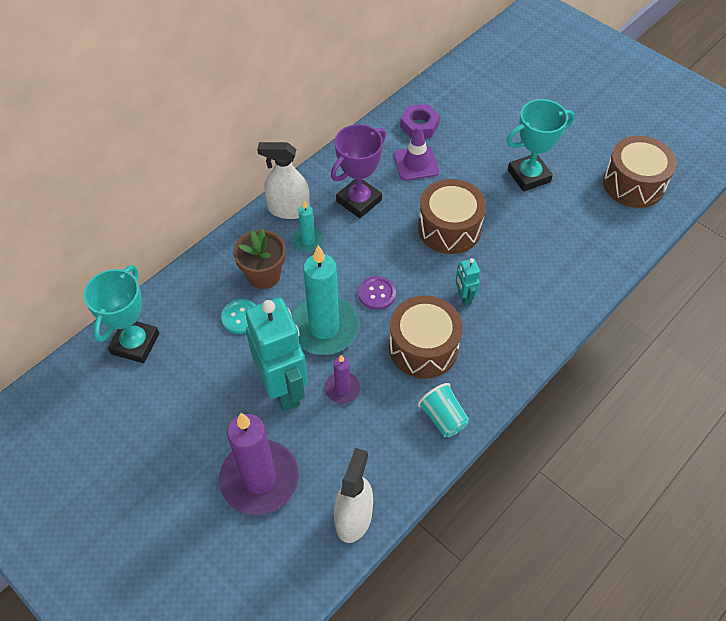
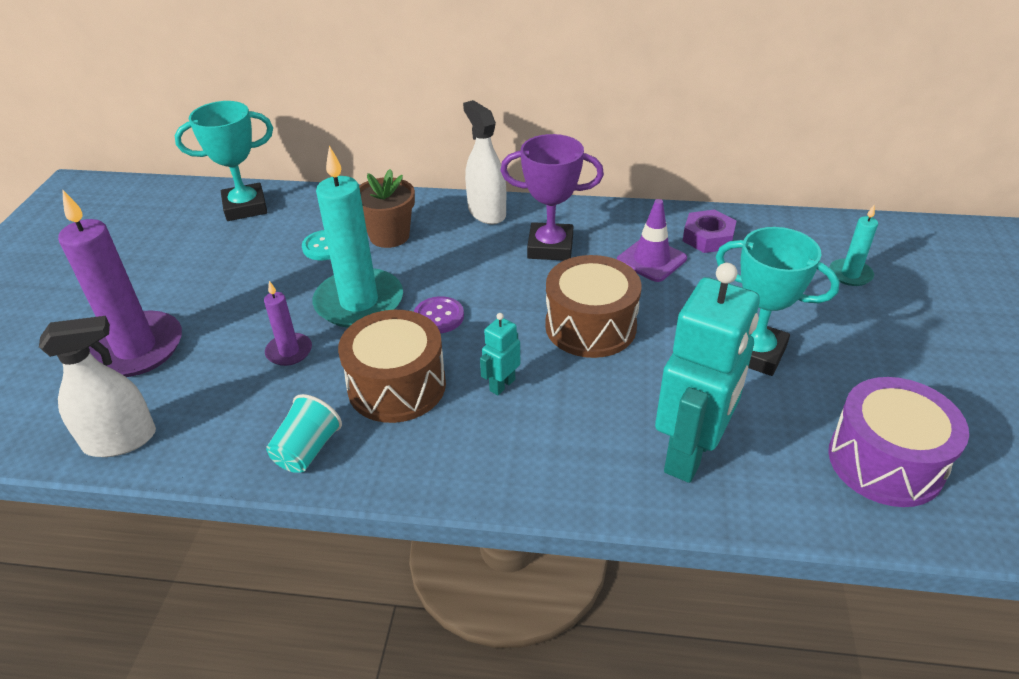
camera: 55 degrees right, 15 degrees down
turquoise robot [245,297,308,412] -> turquoise robot moved to [655,263,760,483]
turquoise candle [292,201,324,252] -> turquoise candle moved to [829,205,878,286]
brown drum [603,136,677,208] -> purple drum [828,377,969,507]

